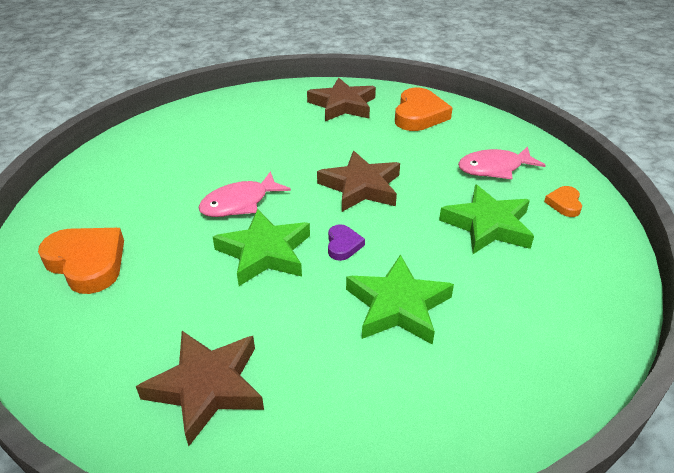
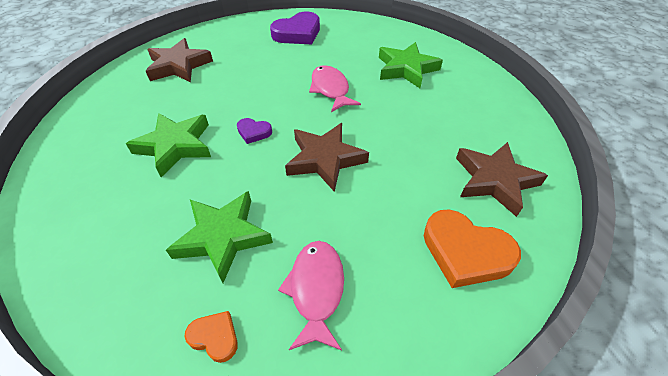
camera: 105 degrees right, 10 degrees up
orange heart [38,228,124,294] -> purple heart [270,12,320,44]
green star [213,209,310,286] -> green star moved to [379,42,443,88]

